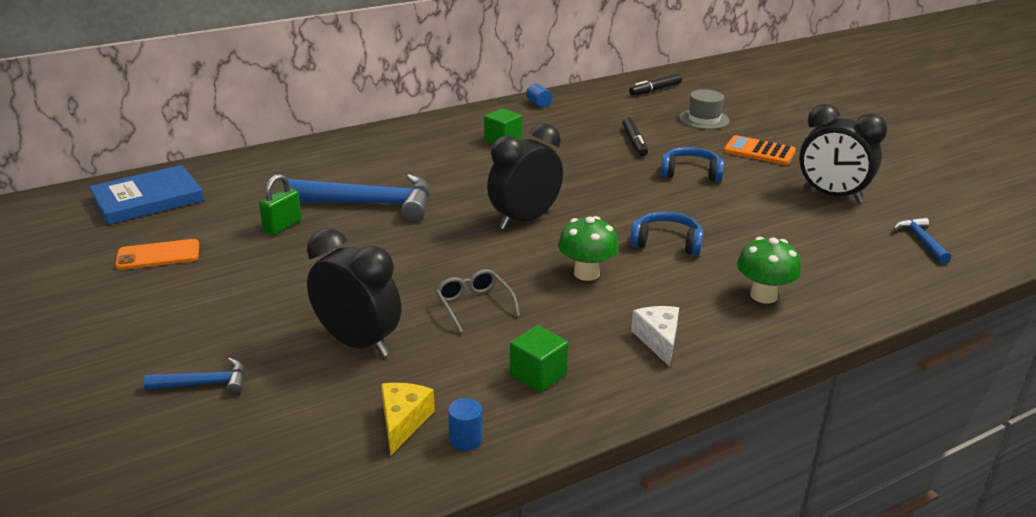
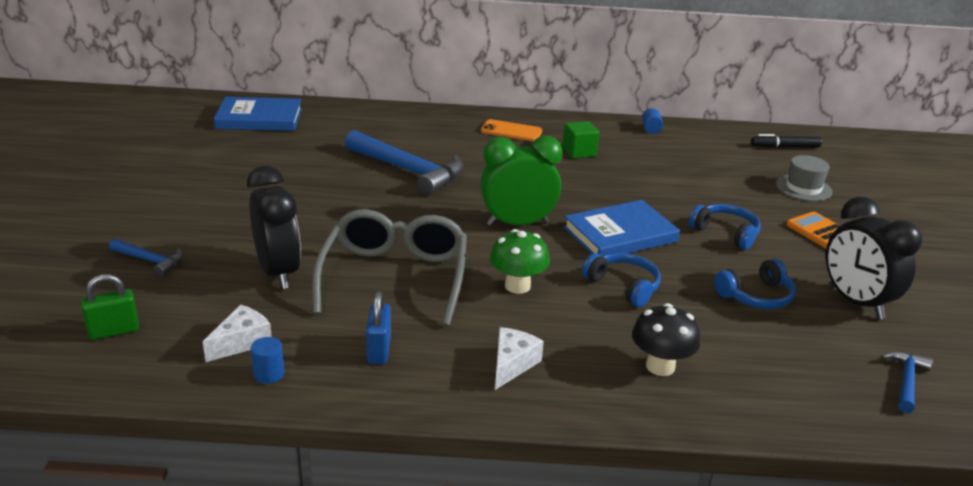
camera: 30 degrees right, 0 degrees up
orange phone [115,239,199,270] -> orange phone moved to [481,119,542,141]
green padlock [259,174,302,235] -> green padlock moved to [81,274,139,340]
yellow cheese [381,383,435,456] -> white cheese [203,305,272,362]
grey glasses [436,269,520,333] -> grey glasses [312,209,467,326], size x2.14
black clock [487,123,563,230] -> green clock [480,136,563,226]
green cube [510,325,568,393] -> blue padlock [366,291,391,364]
black marker [623,117,648,156] -> none
green mushroom [737,237,801,303] -> black mushroom [632,303,700,376]
none -> blue book [563,200,680,256]
none -> blue headphones [714,259,796,309]

